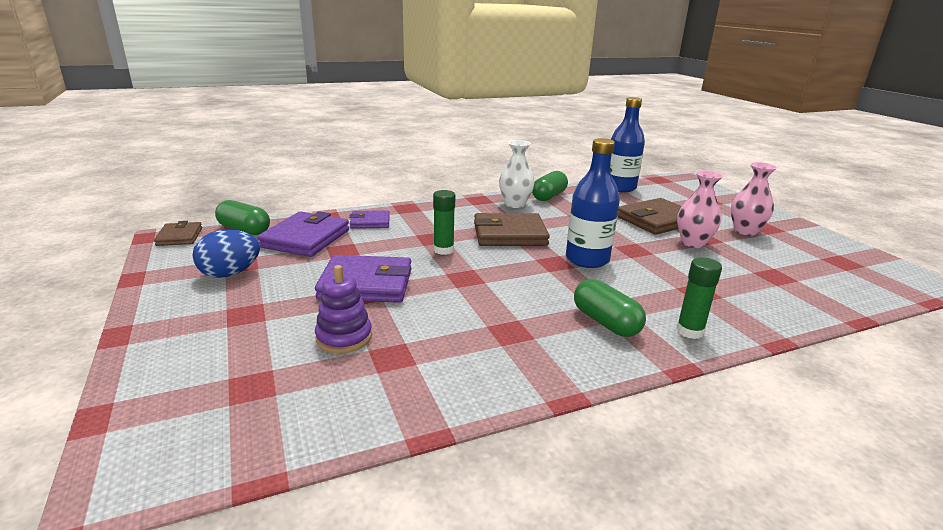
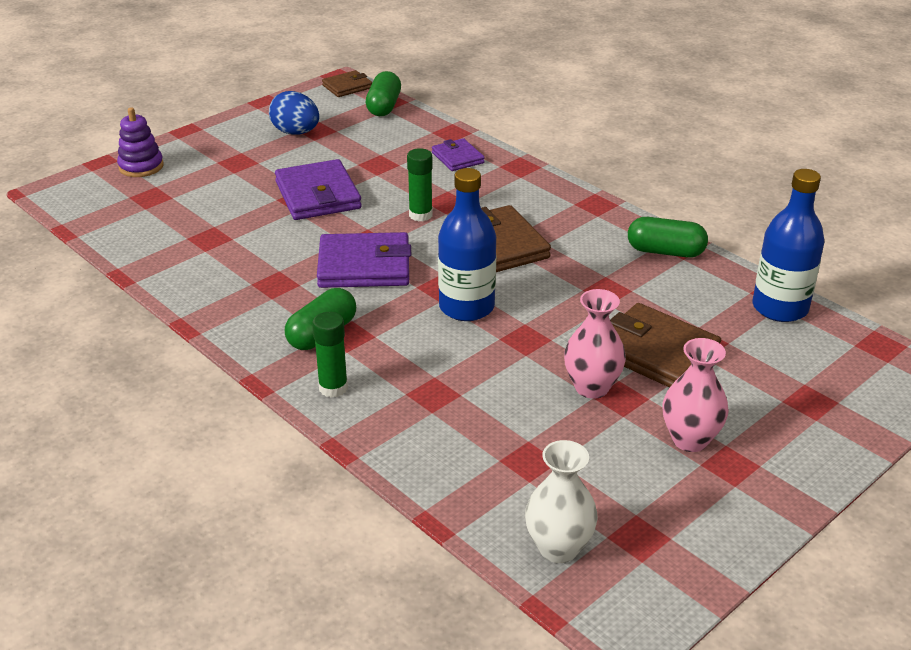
camera: 70 degrees right, 10 degrees up
purple wallet [257,211,349,257] -> purple wallet moved to [317,232,411,288]
purple stacking toy [315,265,372,353] -> purple stacking toy moved to [117,107,164,177]
white vase [499,140,535,208] -> white vase moved to [525,440,598,563]

